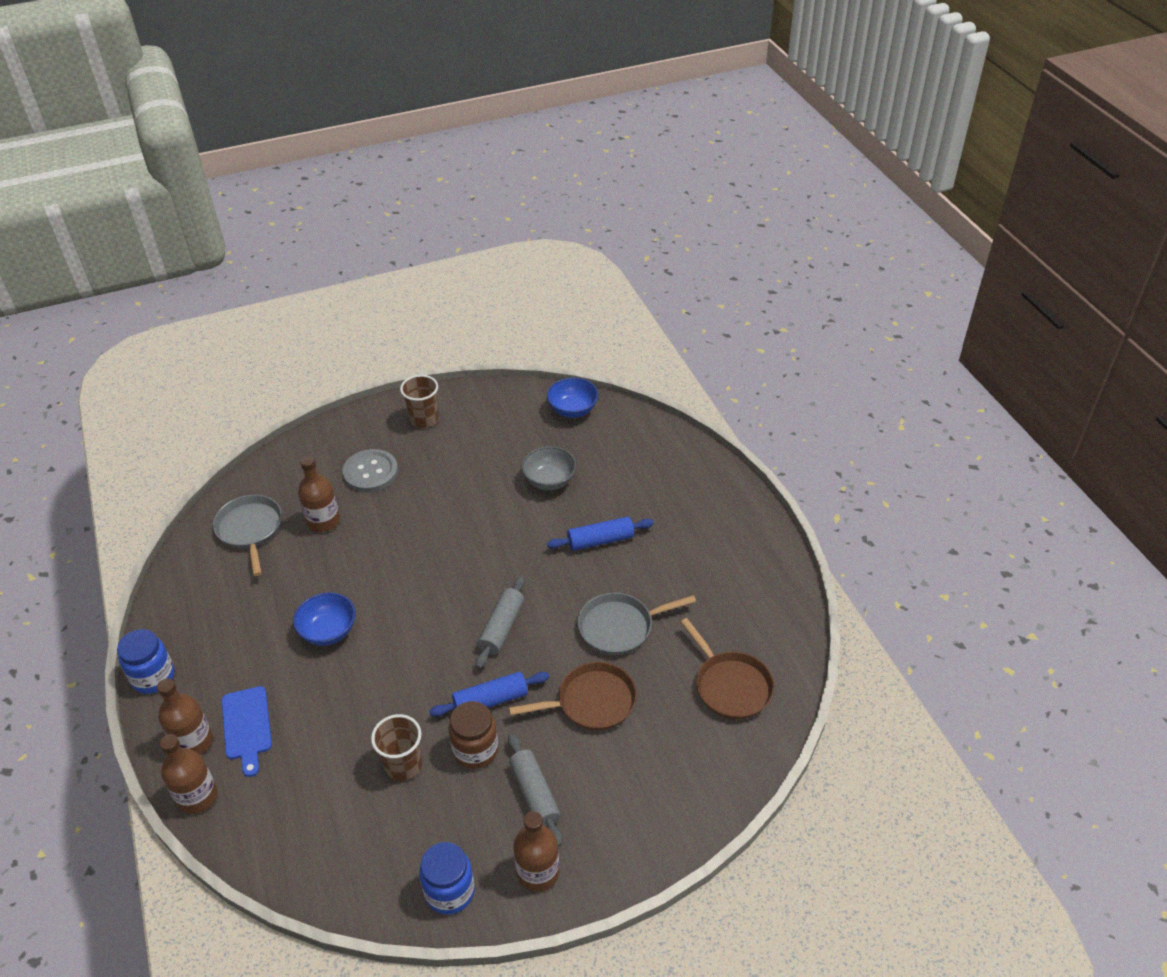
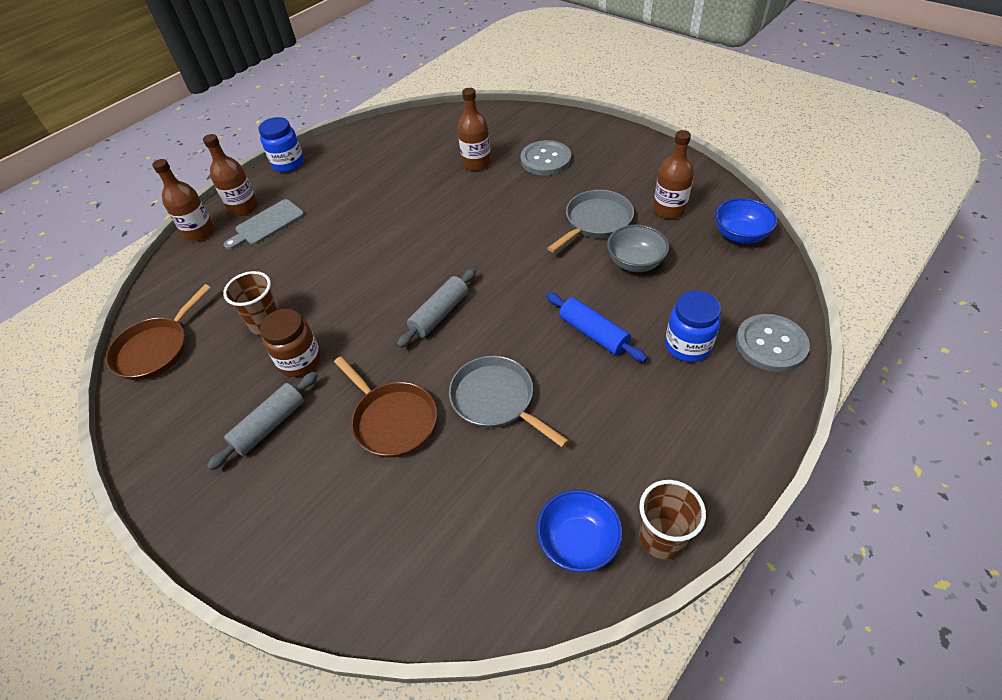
camera: 65 degrees right, 5 degrees up
grey pan [213,495,282,576] -> grey pan moved to [547,190,634,252]
blue cutting board [222,686,272,777] -> grey cutting board [224,199,304,250]
blue bowl [293,592,355,646] -> blue bowl moved to [536,490,623,572]
brown cup [400,375,438,428] -> brown cup moved to [639,480,706,560]
blue jar [419,842,475,915] -> blue jar moved to [665,291,721,362]
blue rolling pin [429,672,549,717] -> none
grey rolling pin [476,576,525,669] -> grey rolling pin turned 45 degrees counterclockwise [397,268,476,348]
brown bottle [514,811,559,892] -> brown bottle moved to [653,130,694,219]
brown pan [680,618,774,719] -> brown pan moved to [106,284,211,380]
none -> grey button [736,314,810,372]

